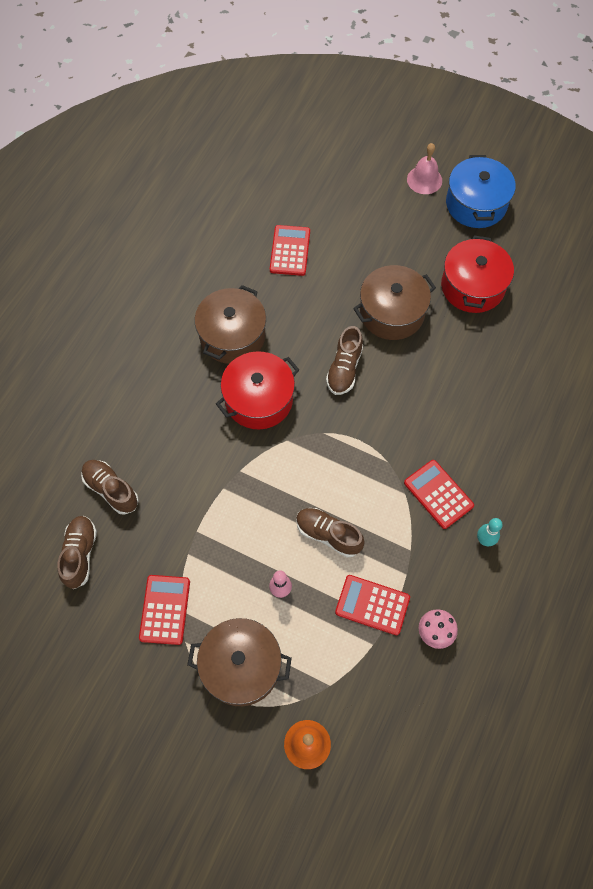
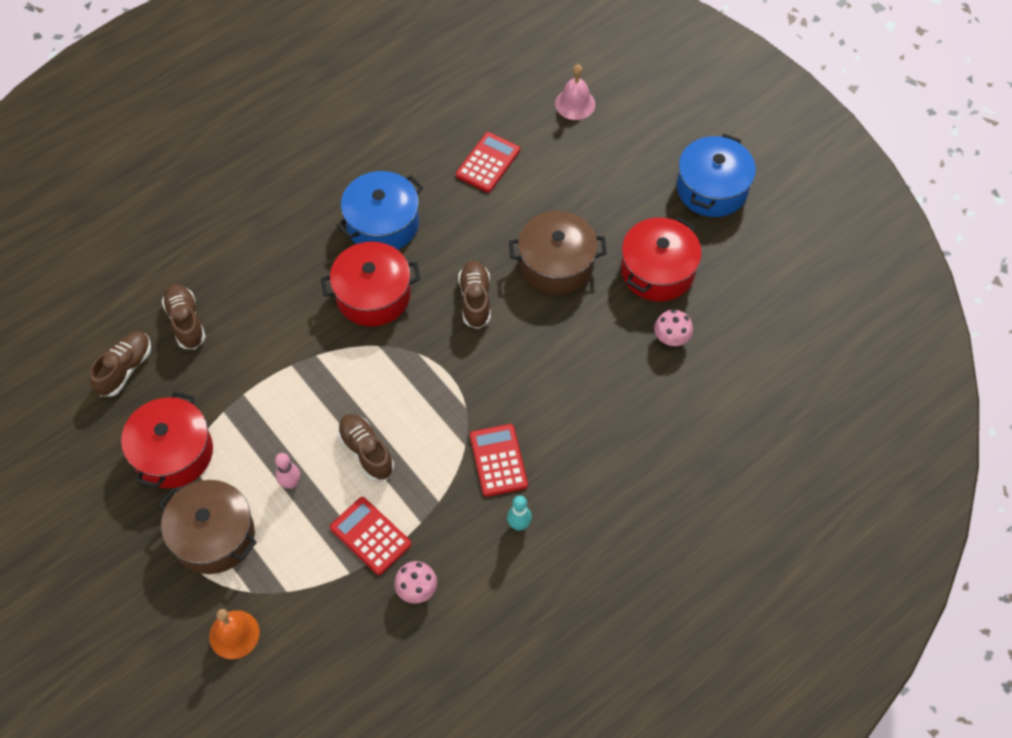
camera: 25 degrees right, 5 degrees down
red calculator [139,575,190,645] -> red pot [121,391,213,488]
brown pot [195,285,266,364] -> blue pot [337,171,423,250]
brown shoe [326,326,363,395] -> brown shoe turned 135 degrees clockwise [458,261,491,329]
pink bell [407,143,442,194] -> pink bell moved to [555,64,595,120]
none -> pink mushroom [654,310,693,346]

